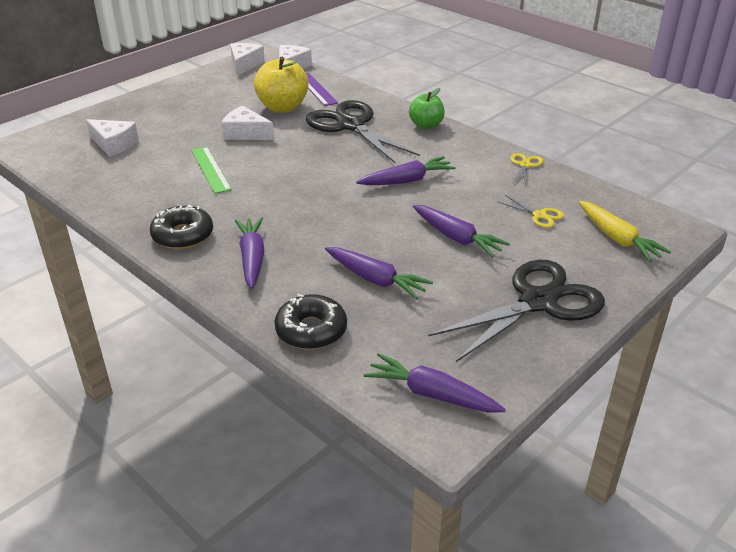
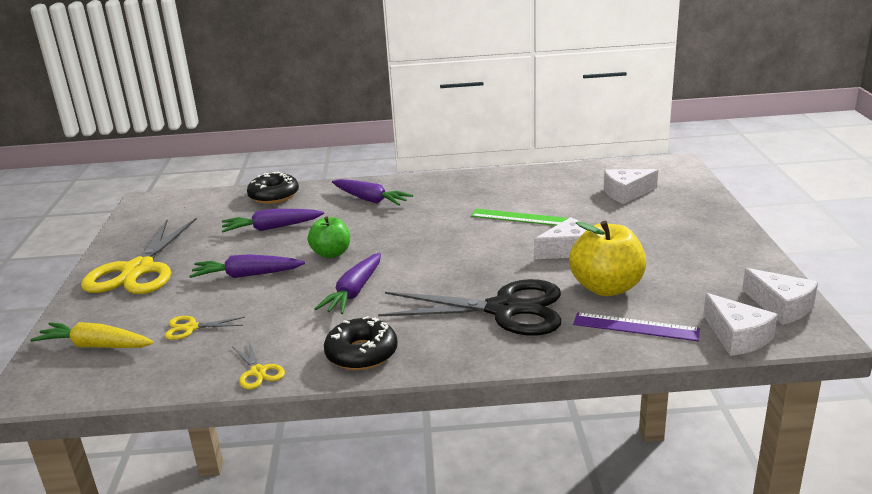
camera: 135 degrees right, 10 degrees down
black donut [150,205,213,249] -> black donut moved to [324,316,398,370]
purple carrot [364,353,506,413] -> none
green apple [409,88,445,129] -> green apple moved to [308,216,350,258]
black scissors [428,260,605,362] -> yellow scissors [81,218,197,294]

